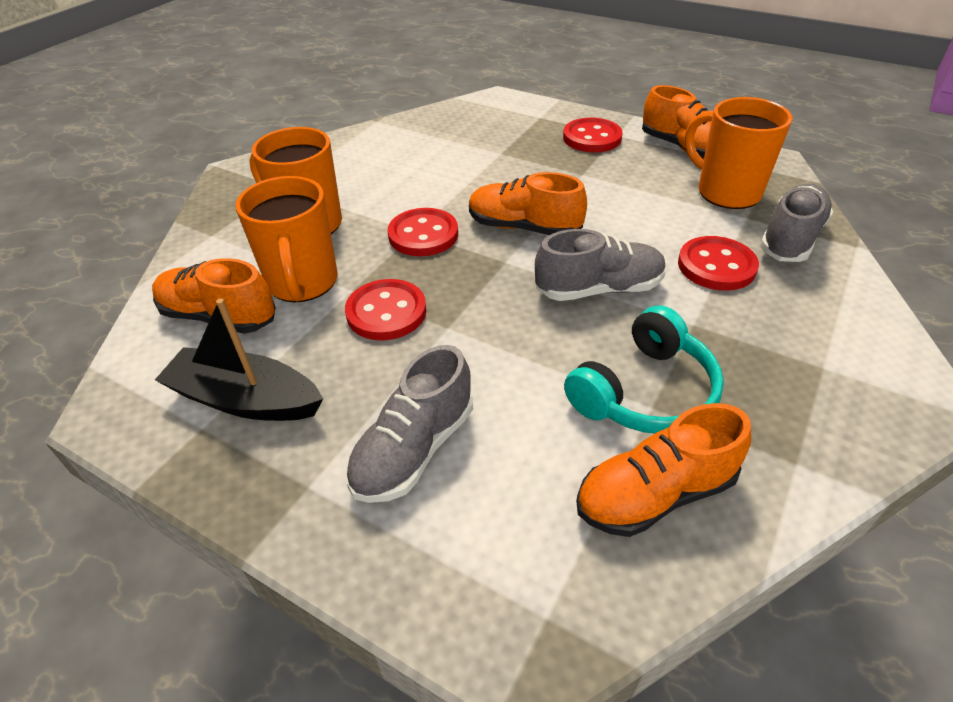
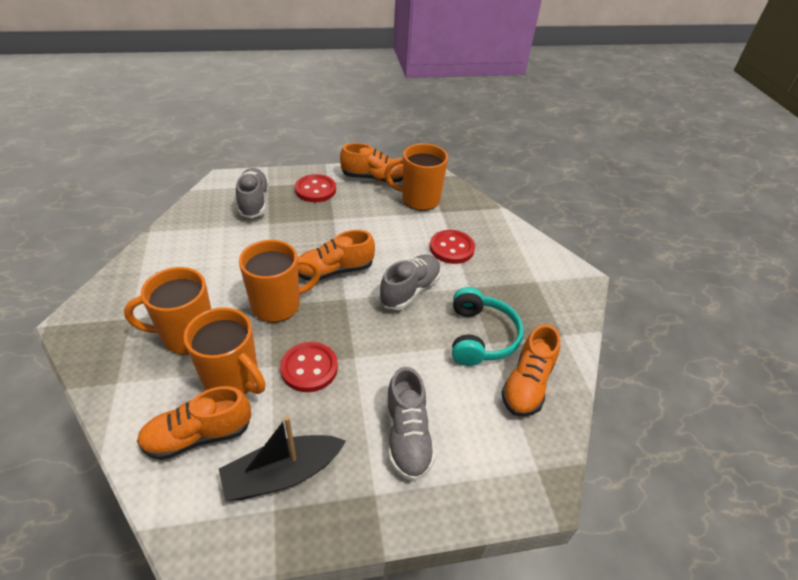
camera: 45 degrees left, 0 degrees up
red button [388,208,458,256] -> orange mug [239,240,321,323]
grey shoe [760,184,833,262] -> grey shoe moved to [236,168,269,218]

